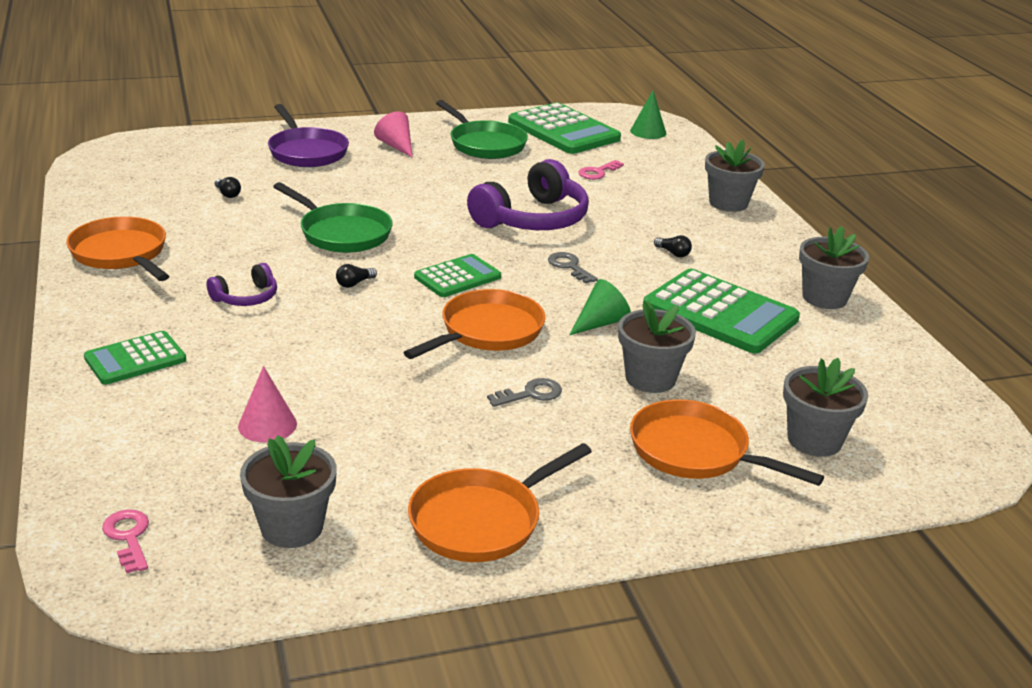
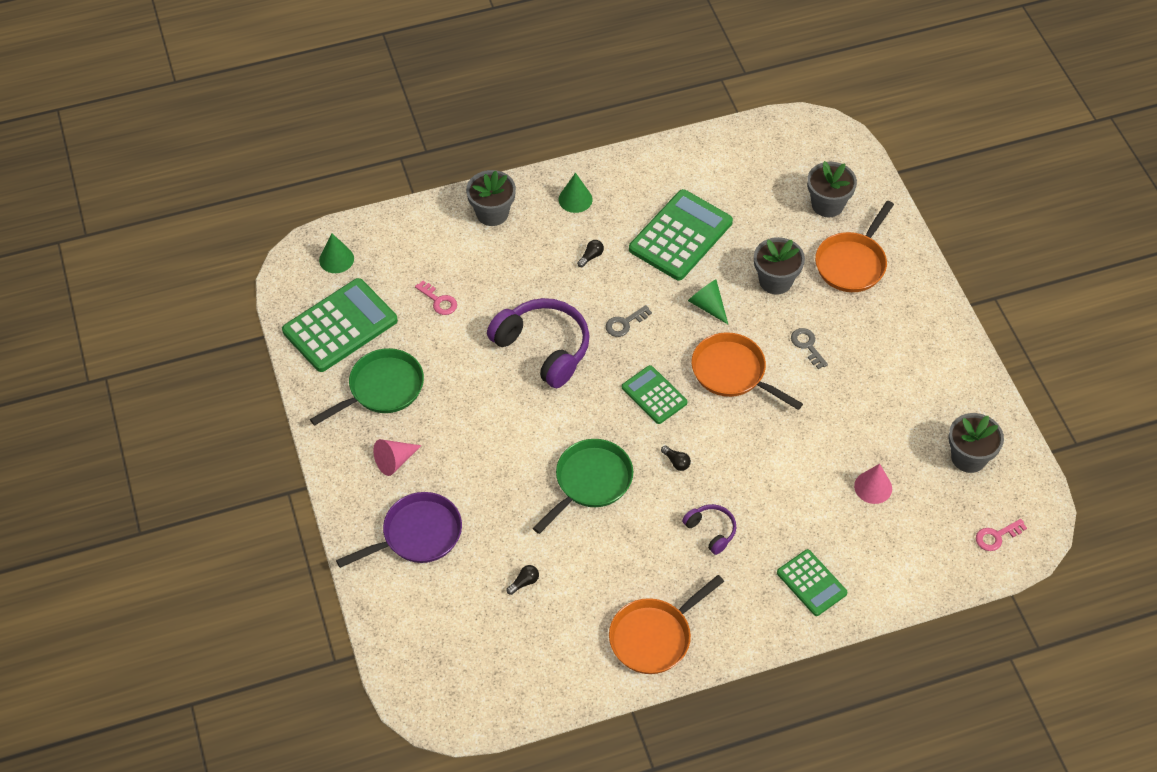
camera: 90 degrees left, 25 degrees up
orange pan [408,443,592,562] -> none
grey flower pot [799,226,869,309] -> none
none -> green cone [559,173,593,213]

